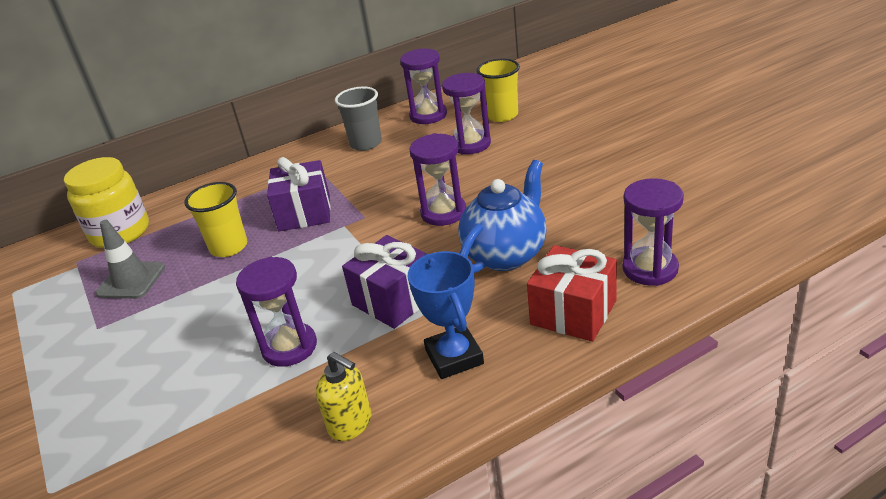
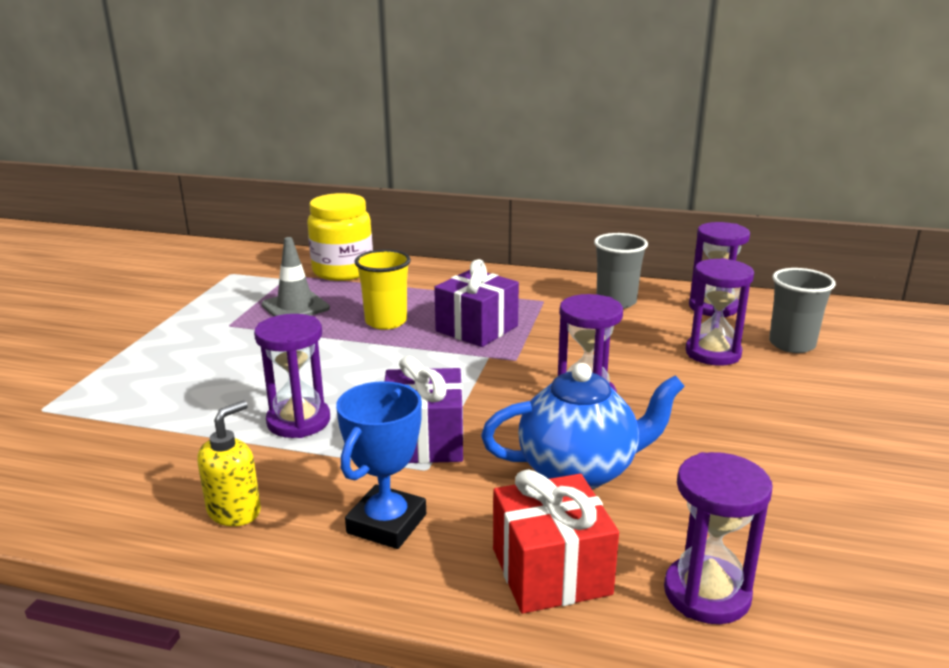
camera: 40 degrees right, 10 degrees down
yellow soap dispenser [316,352,371,441] -> yellow soap dispenser turned 135 degrees counterclockwise [197,400,261,526]
yellow cup [477,58,520,122] -> grey cup [769,268,836,353]

